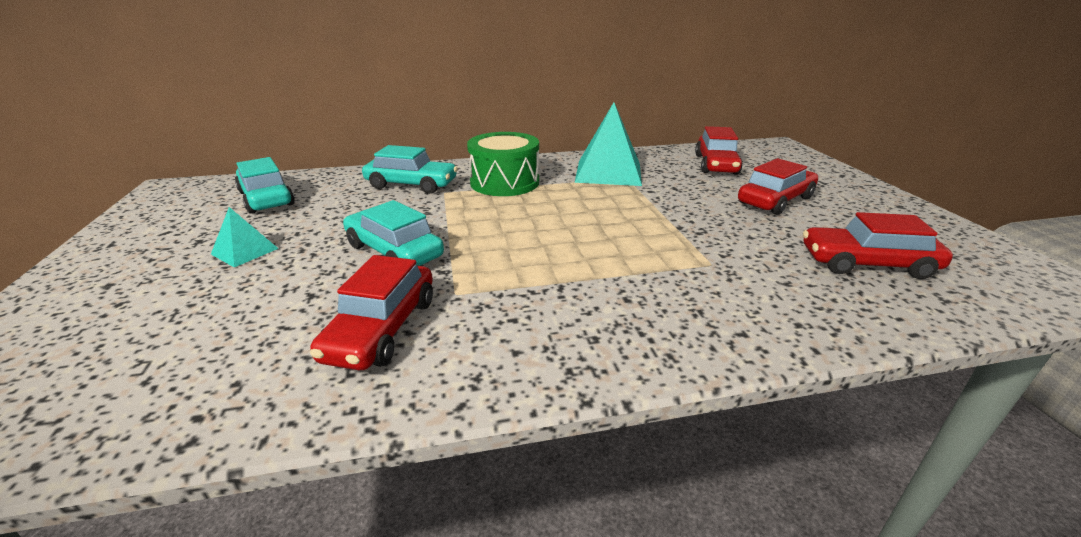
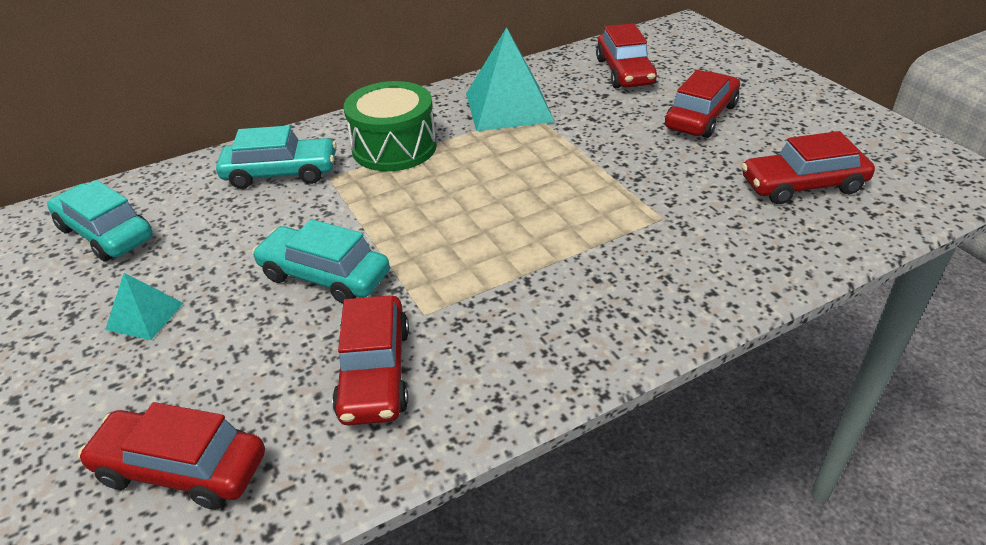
camera: 15 degrees left, 10 degrees up
none -> red car [78,402,265,510]

